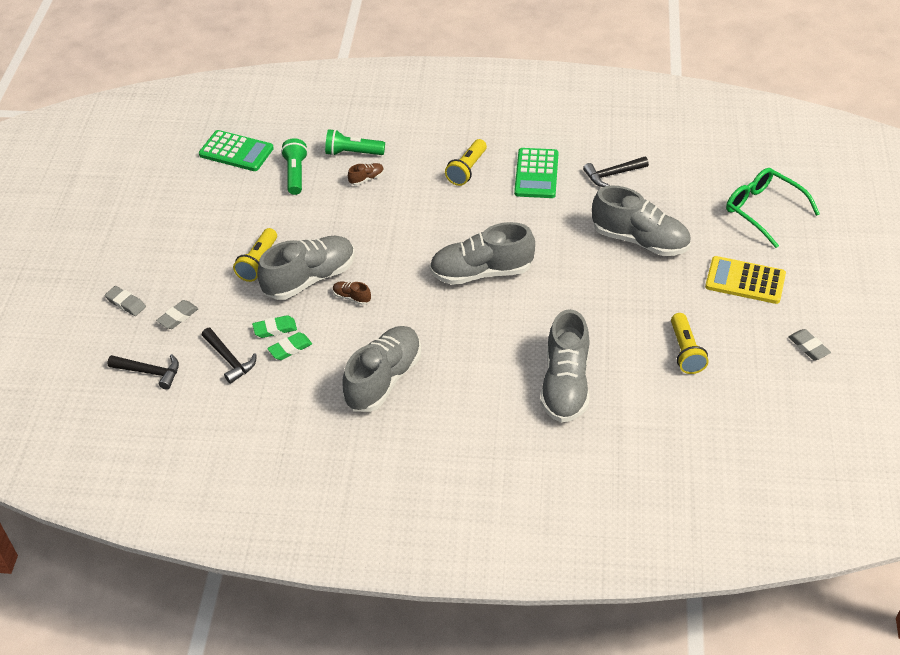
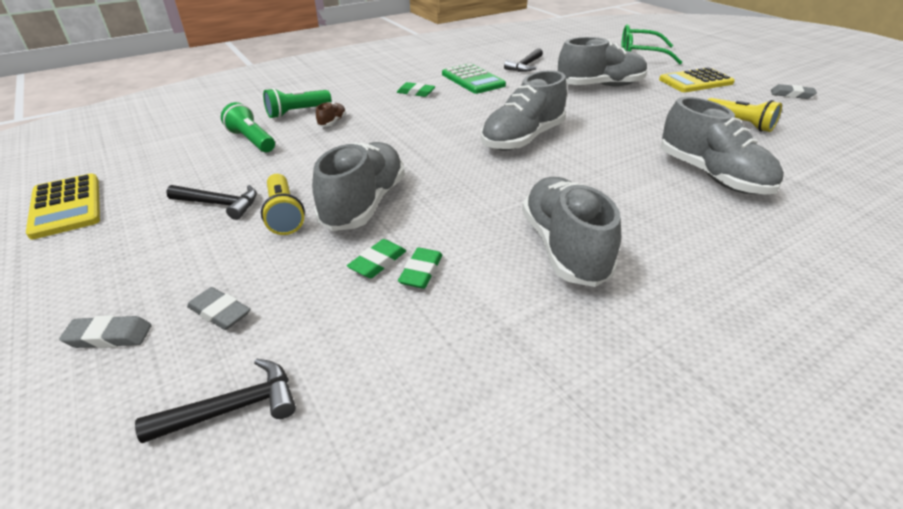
camera: 40 degrees left, 10 degrees down
grey eraser [156,300,199,329] -> grey eraser turned 60 degrees counterclockwise [187,287,251,330]
green calculator [199,130,274,171] -> none
black hammer [202,328,257,384] -> black hammer moved to [166,185,257,220]
brown shoe [333,281,371,305] -> none
yellow flashlight [445,139,487,186] -> green eraser [397,82,435,97]
none -> yellow calculator [26,173,100,239]

